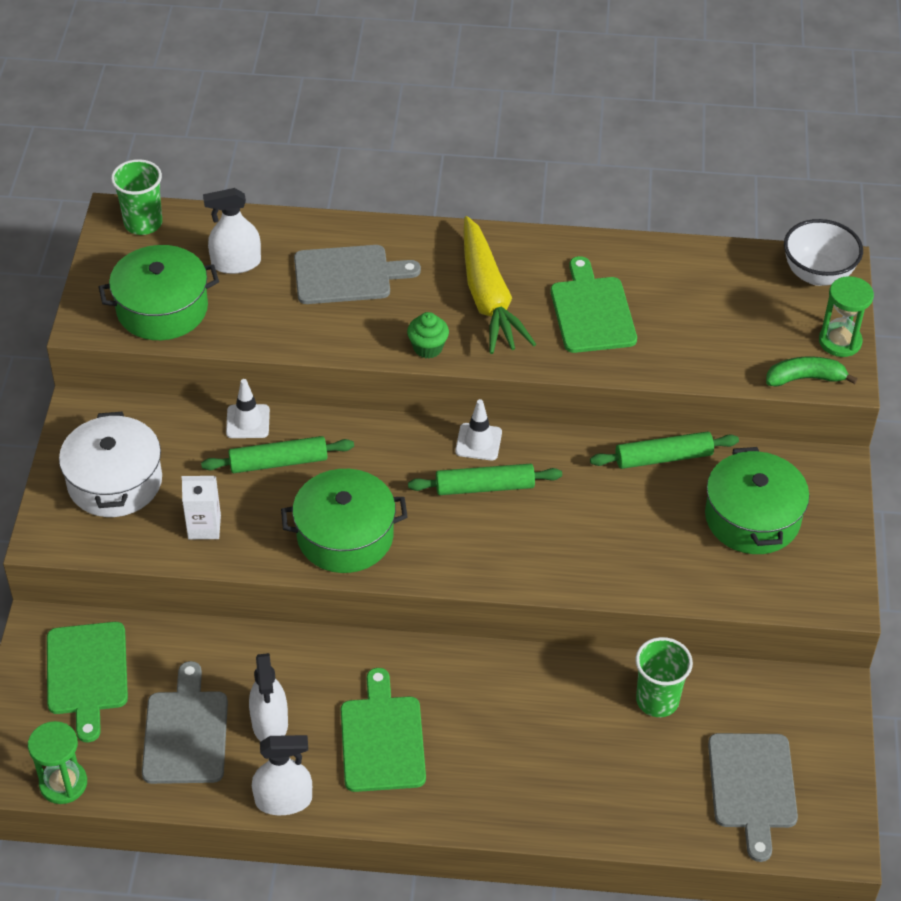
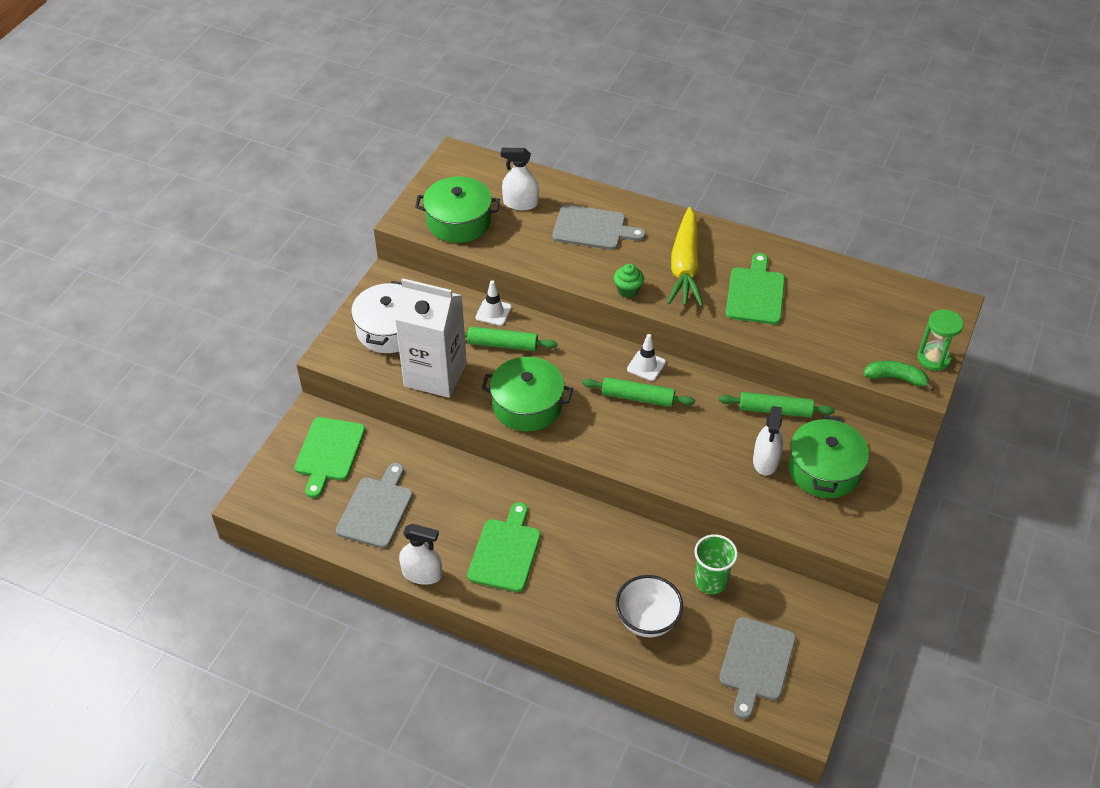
camera: 20 degrees right, 0 degrees up
green hourglass [28,721,87,804] -> none
green cup [111,159,162,235] -> none
white carton [181,476,221,539] -> white carton [395,278,467,398], size x2.23
white spray bottle [249,653,288,742] -> white spray bottle moved to [753,406,783,475]
white bowl [784,219,863,286] -> white bowl moved to [616,575,683,637]

